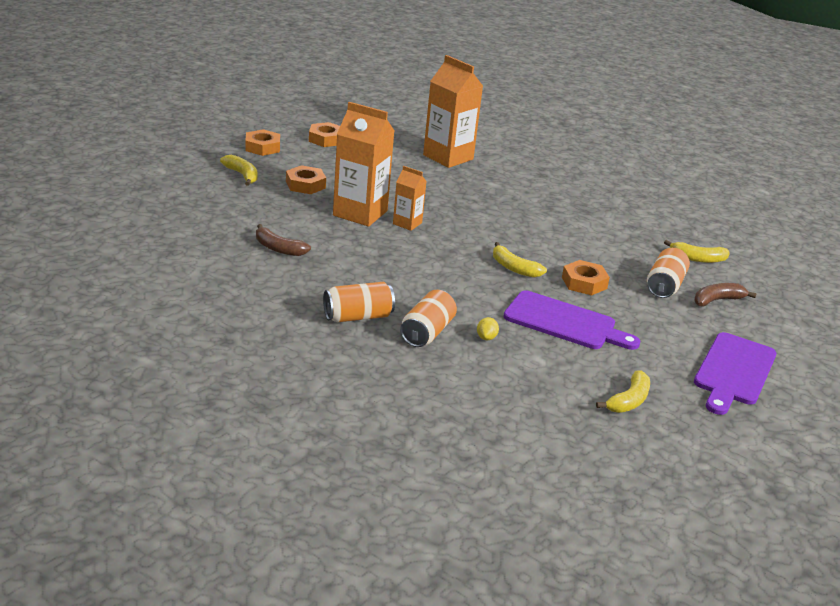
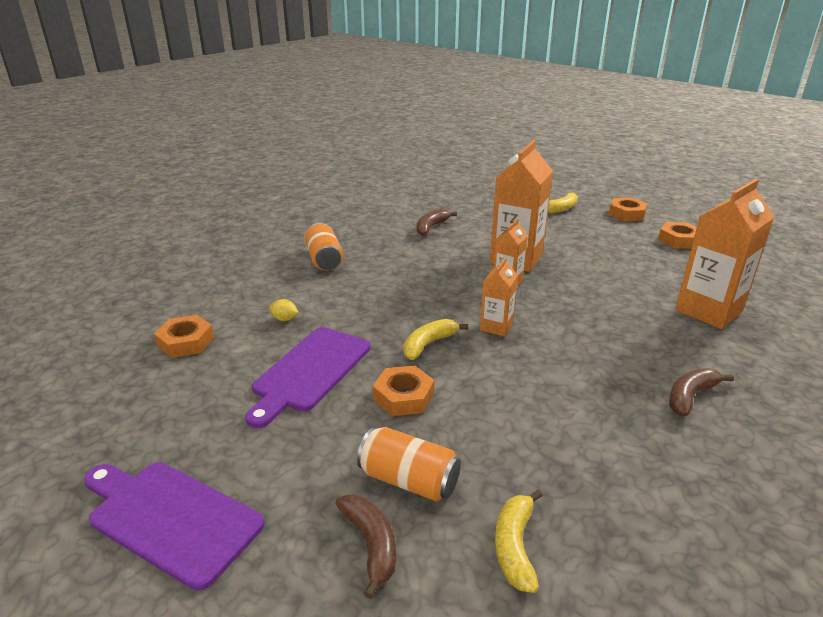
camera: 95 degrees right, 0 degrees up
orange nut [286,165,326,194] -> orange nut moved to [154,315,214,358]
orange can [400,290,457,347] -> none
yellow banana [596,370,650,413] -> none
none -> orange carton [480,257,518,336]
none -> brown banana [669,368,734,417]

